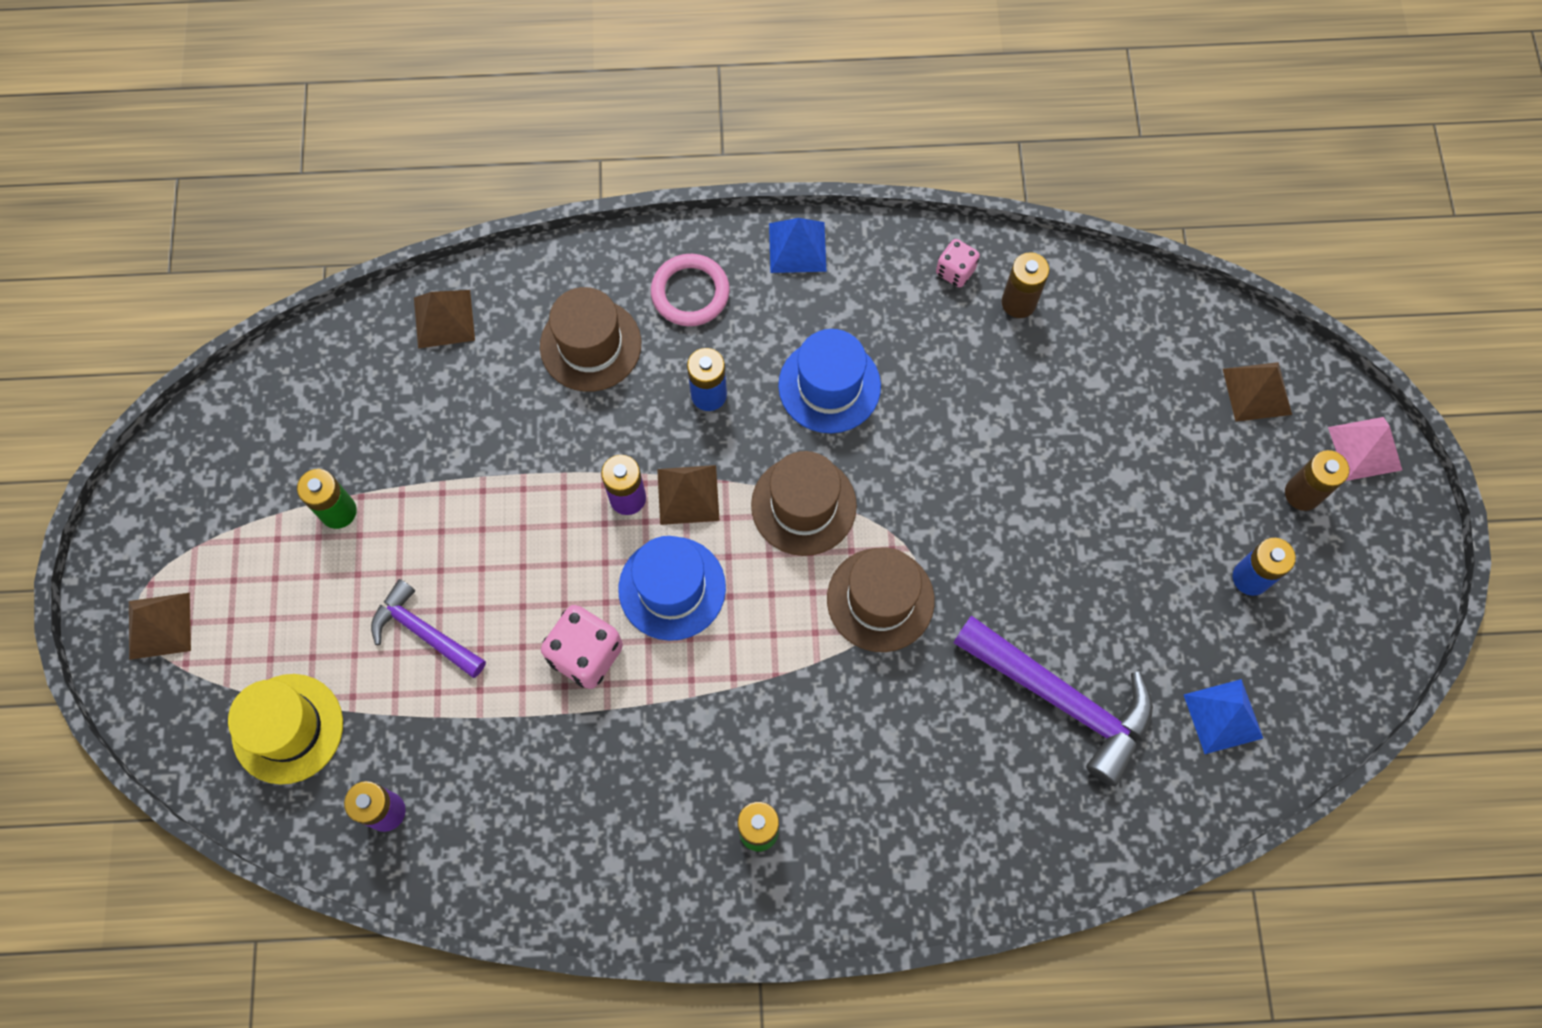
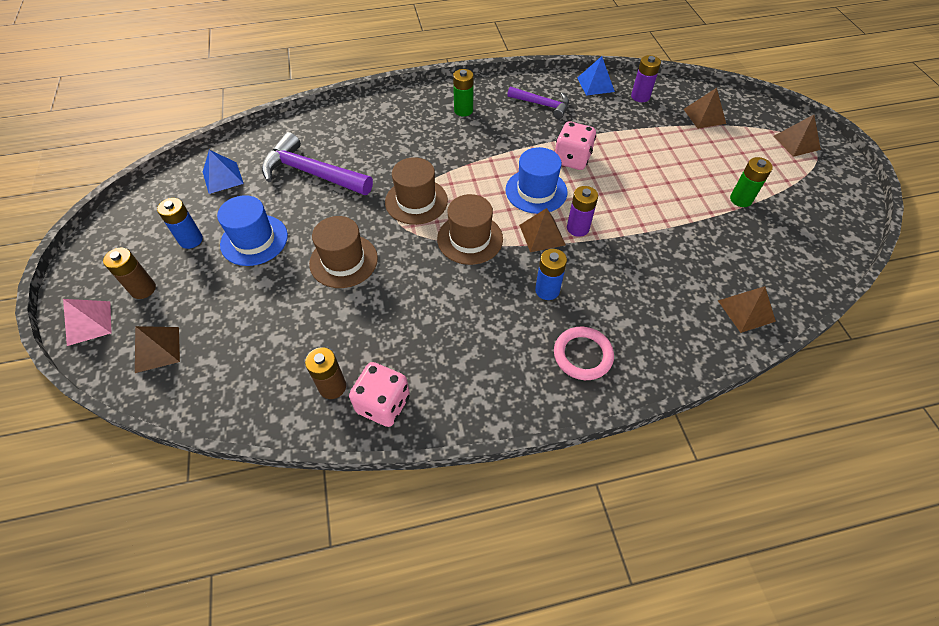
camera: 170 degrees right, 15 degrees down
yellow hat [228,674,343,784] -> brown pyramid [684,88,726,129]
purple hammer [371,579,486,678] -> purple hammer moved to [507,87,569,119]
brown hat [540,287,641,392] -> brown hat moved to [309,216,378,288]
blue pyramid [769,218,826,273] -> blue pyramid moved to [577,56,615,96]
blue hat [778,329,881,433] -> blue hat moved to [217,195,288,266]
pink dice [936,239,980,288] -> pink dice [349,362,410,427], size x1.69

